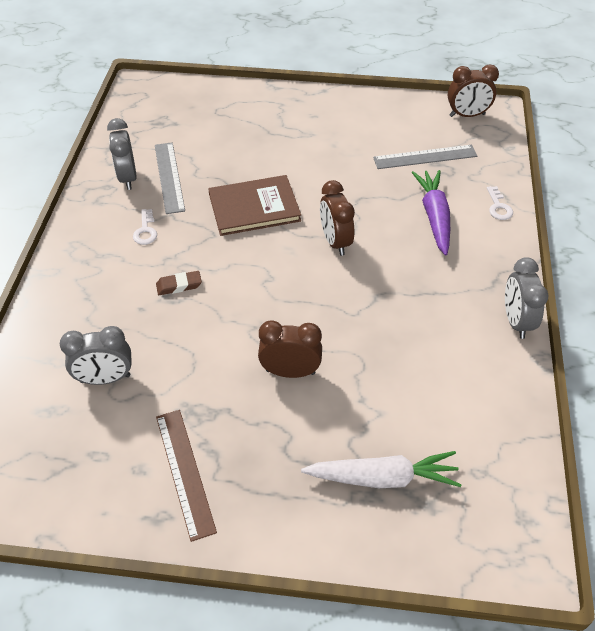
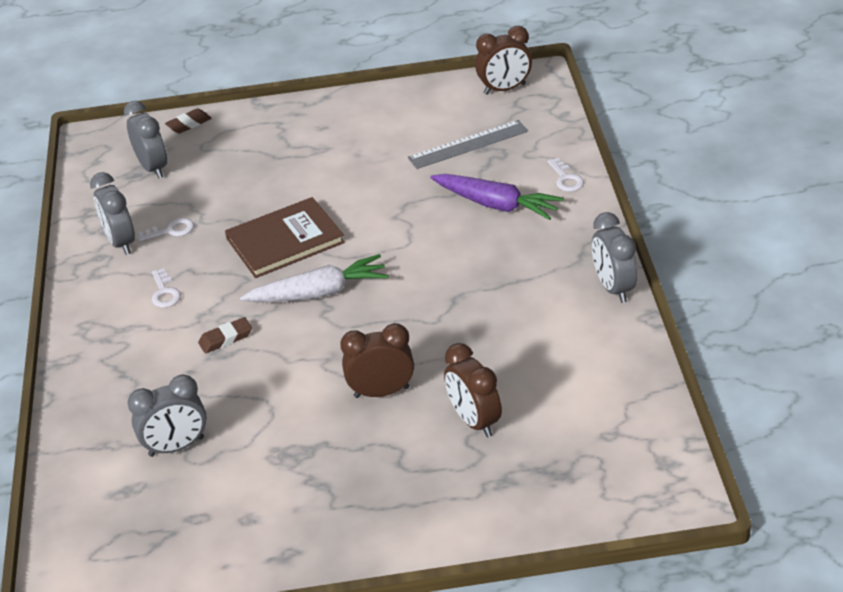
camera: 10 degrees left, 10 degrees down
grey ruler [155,142,185,214] -> white key [138,218,194,241]
brown ruler [156,410,217,542] -> none
white carrot [301,451,462,488] -> white carrot moved to [240,254,389,302]
brown clock [320,180,355,256] -> brown clock moved to [444,343,502,437]
purple carrot [412,170,450,256] -> purple carrot turned 135 degrees clockwise [430,174,564,220]
none -> grey clock [124,101,167,178]
none -> brown eraser [165,108,212,134]

